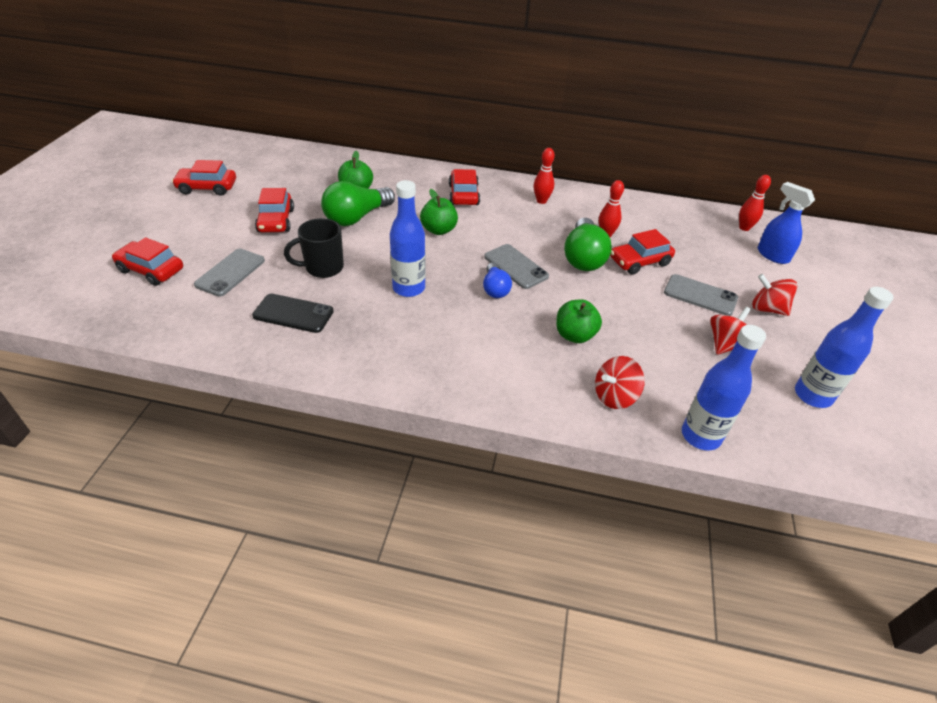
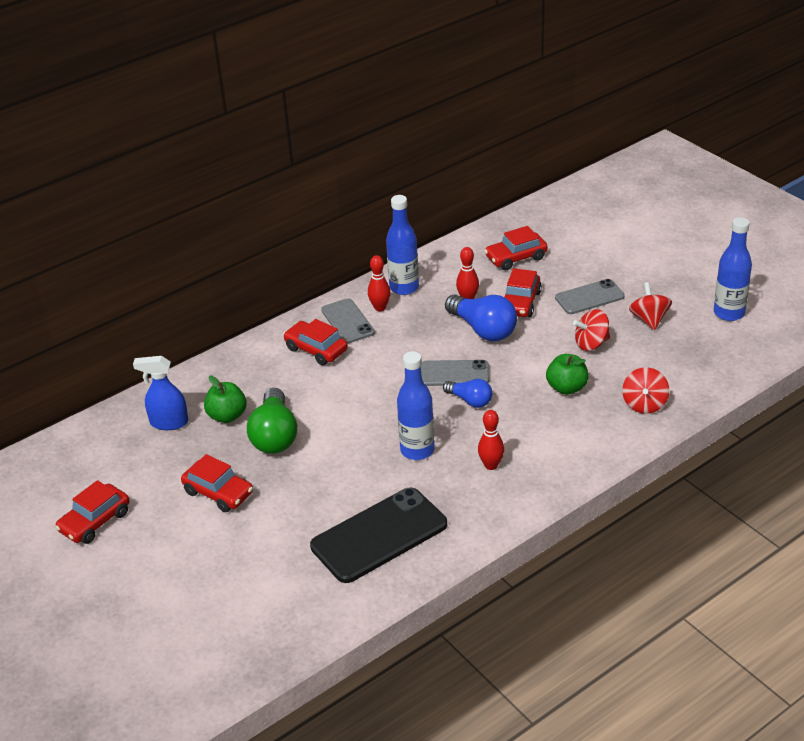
camera: 45 degrees left, 5 degrees down
red car [112,237,183,286] -> red car moved to [484,226,548,271]
grey phone [194,249,265,297] -> grey phone moved to [321,298,375,344]
black phone [252,294,334,333] -> black phone [310,488,447,583], size x1.67
black mug [284,218,344,278] -> none
green apple [420,189,458,235] -> none
green light bulb [564,218,612,271] -> blue light bulb [445,294,517,341]
blue bottle [682,325,766,450] -> blue bottle moved to [386,195,419,295]
red bowling pin [739,175,771,231] -> red bowling pin moved to [478,410,504,470]
red spinning top [752,274,797,316] -> red spinning top moved to [573,309,610,351]
blue spray bottle [758,182,815,264] -> blue spray bottle moved to [133,356,188,430]

